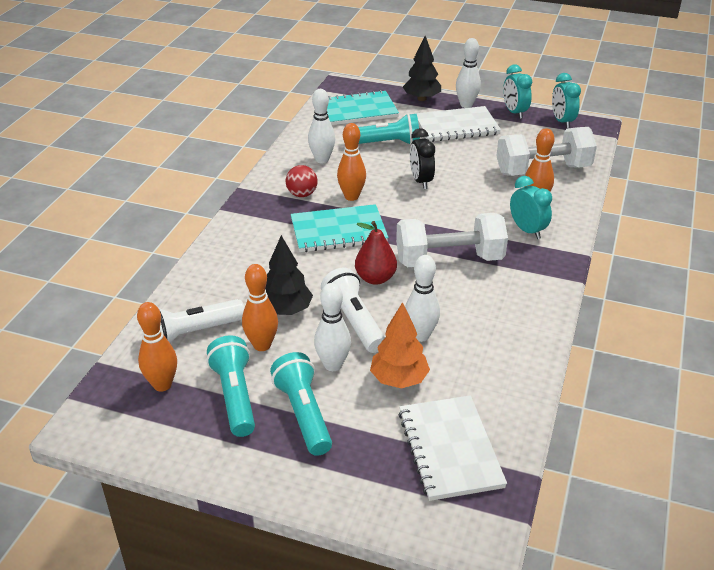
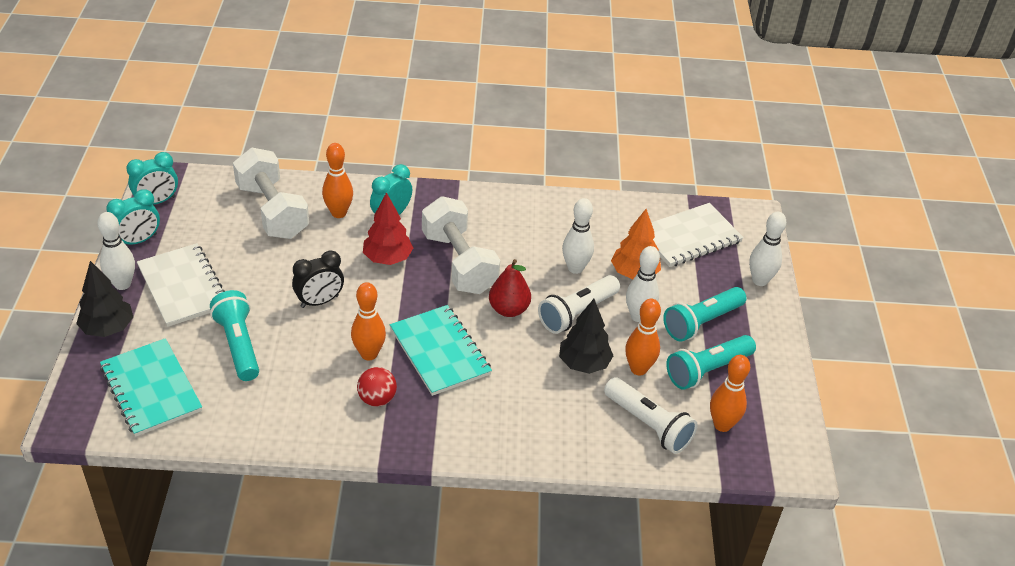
camera: 110 degrees left, 5 degrees up
white bowling pin [308,89,335,163] -> white bowling pin moved to [749,212,786,286]
none -> red tree [363,192,413,265]

